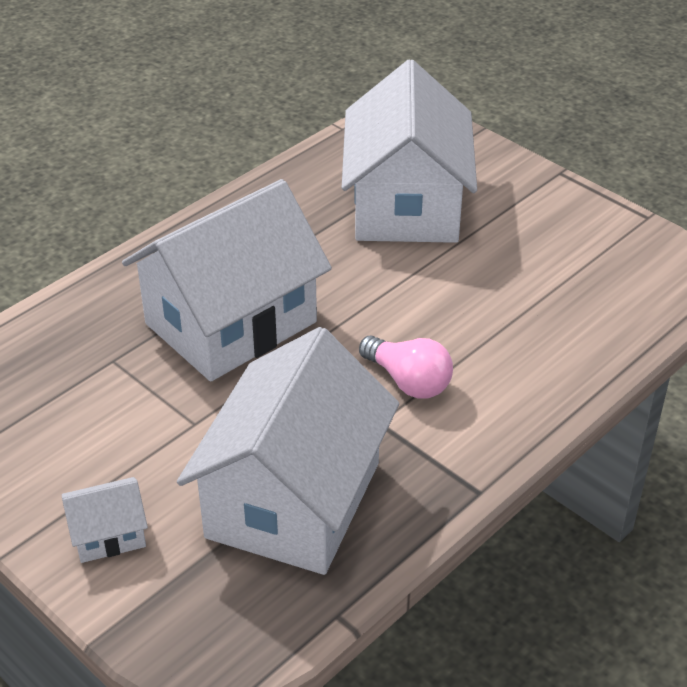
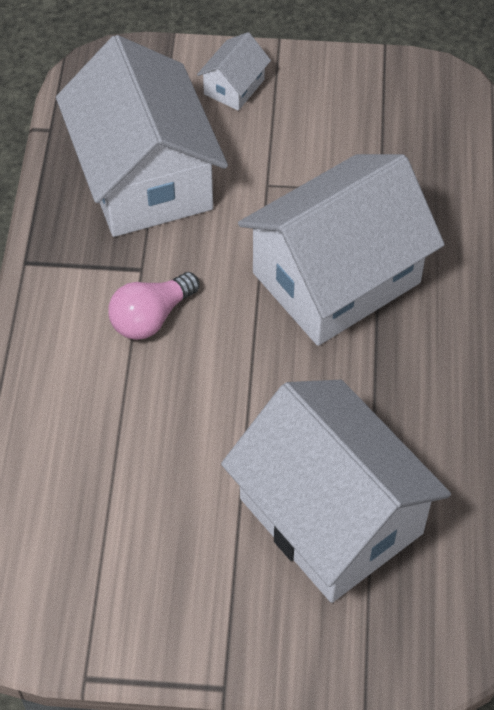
camera: 140 degrees right, 15 degrees up
white house [122,179,332,381] -> white house turned 45 degrees clockwise [238,154,445,346]
pink light bulb [359,336,453,399] -> pink light bulb turned 45 degrees counterclockwise [108,272,200,340]

